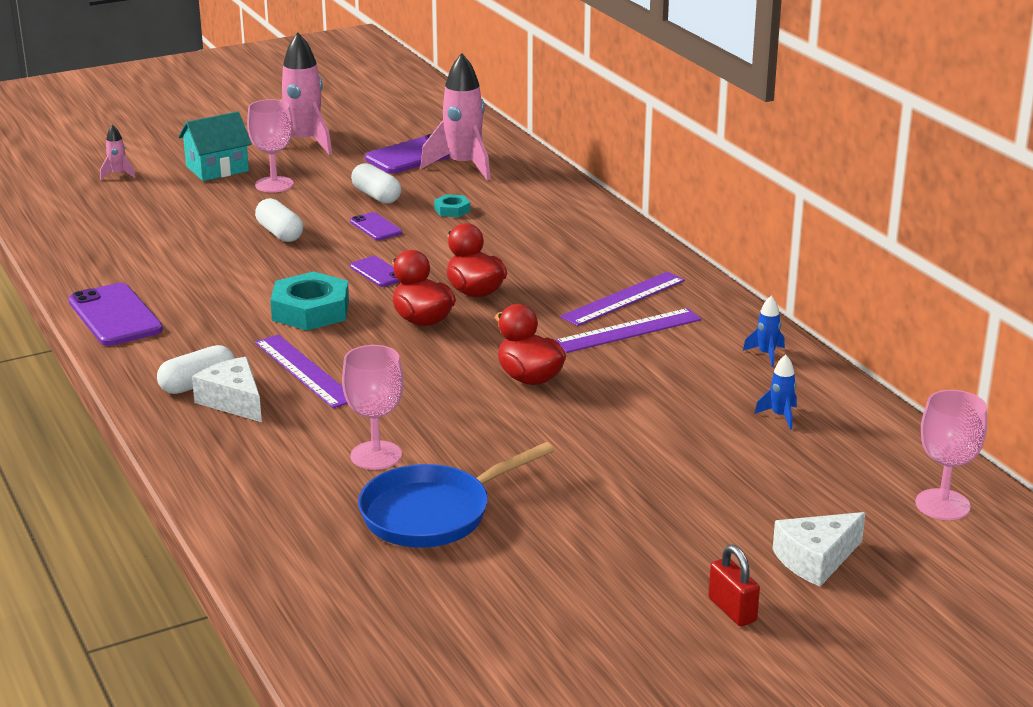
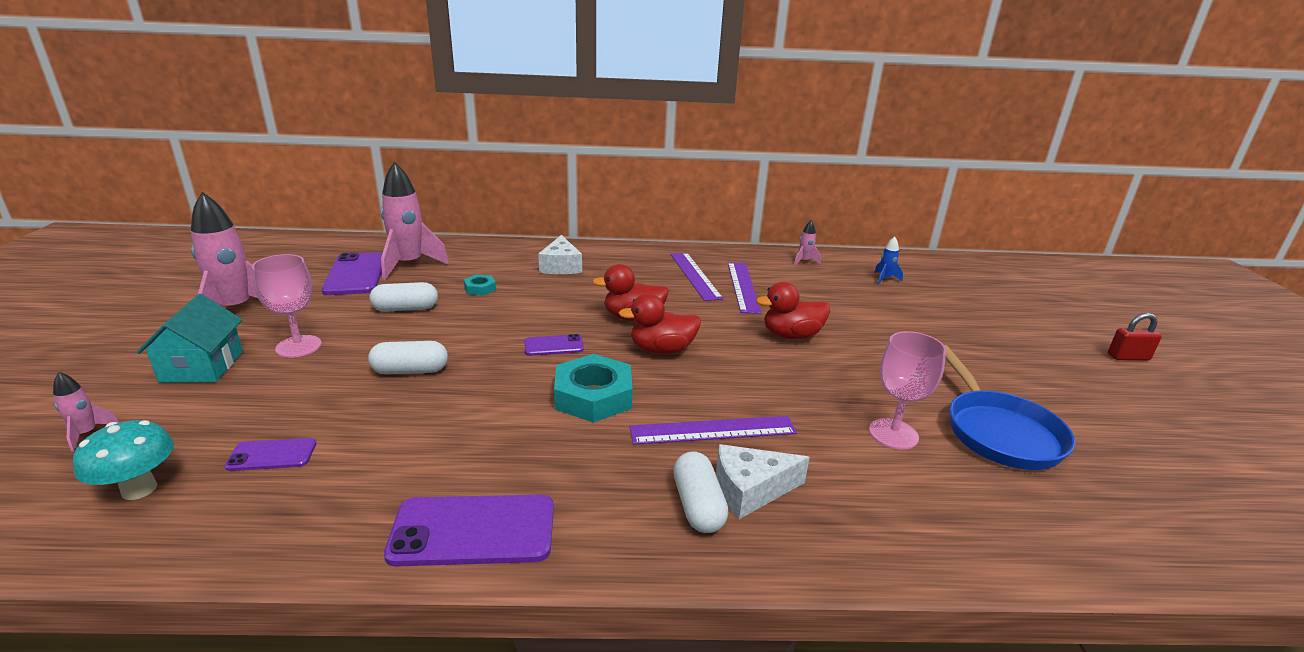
camera: 65 degrees left, 0 degrees up
purple phone [350,212,402,240] -> purple phone moved to [225,438,316,471]
blue rocket [743,296,785,367] -> pink rocket [794,220,821,265]
white cheese [772,512,865,587] -> white cheese moved to [538,235,582,274]
pink goblet [915,390,987,520] -> none
none -> turquoise mushroom [73,420,174,500]

